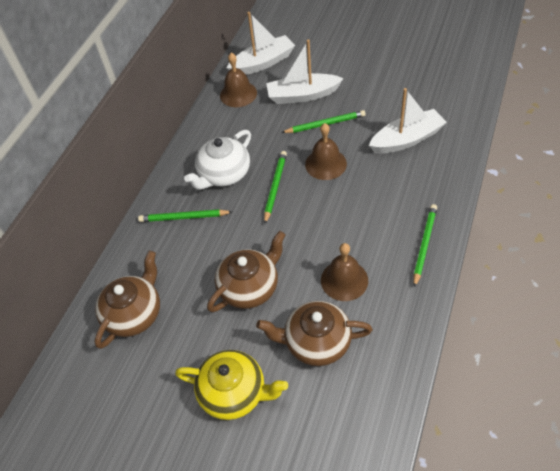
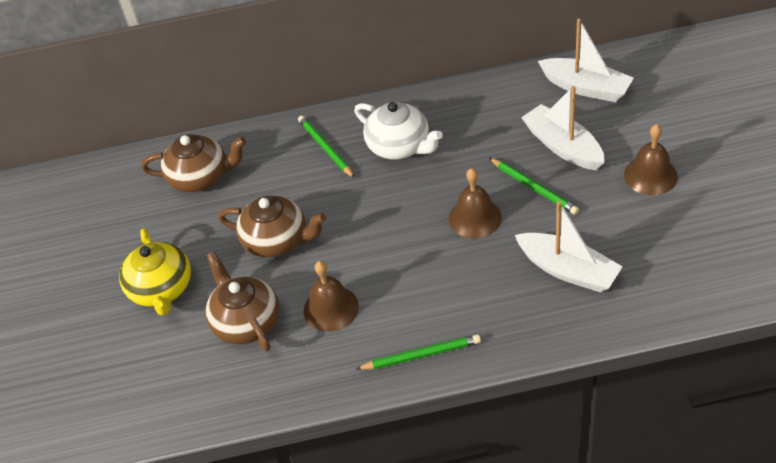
camera: 60 degrees right, 5 degrees down
white teapot [184,130,251,190] -> white teapot turned 150 degrees counterclockwise [354,102,443,159]
brown bell [220,53,257,107] -> brown bell moved to [624,124,678,195]
green pencil [264,151,287,224] -> none

